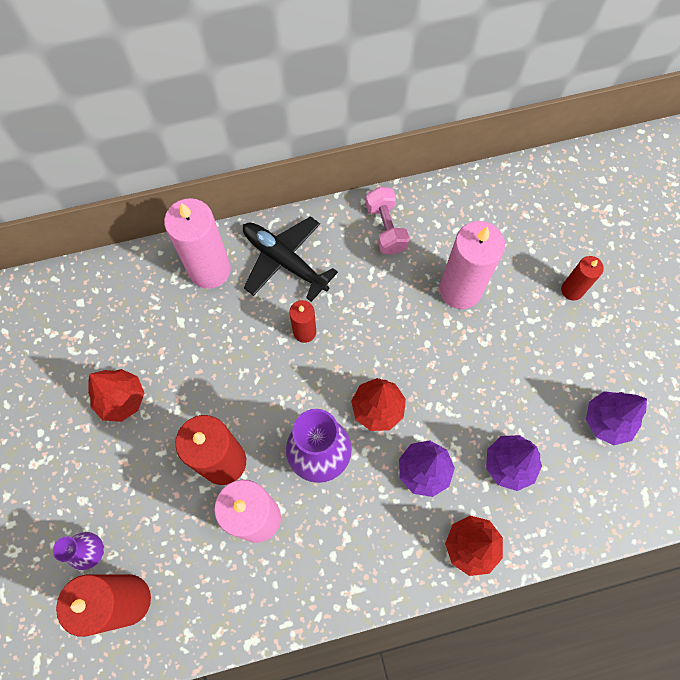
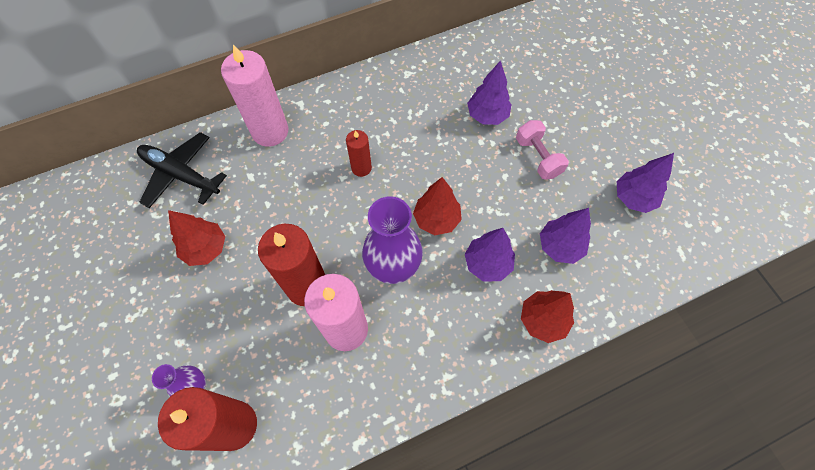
camera: 10 degrees left, 5 degrees down
black plane [243,216,338,302] -> black plane moved to [137,132,227,208]
pink dumbbell [366,187,410,254] -> pink dumbbell moved to [516,120,569,180]
pink candle [439,221,505,309] -> purple tree [467,60,512,125]
red candle [561,256,604,301] -> none

